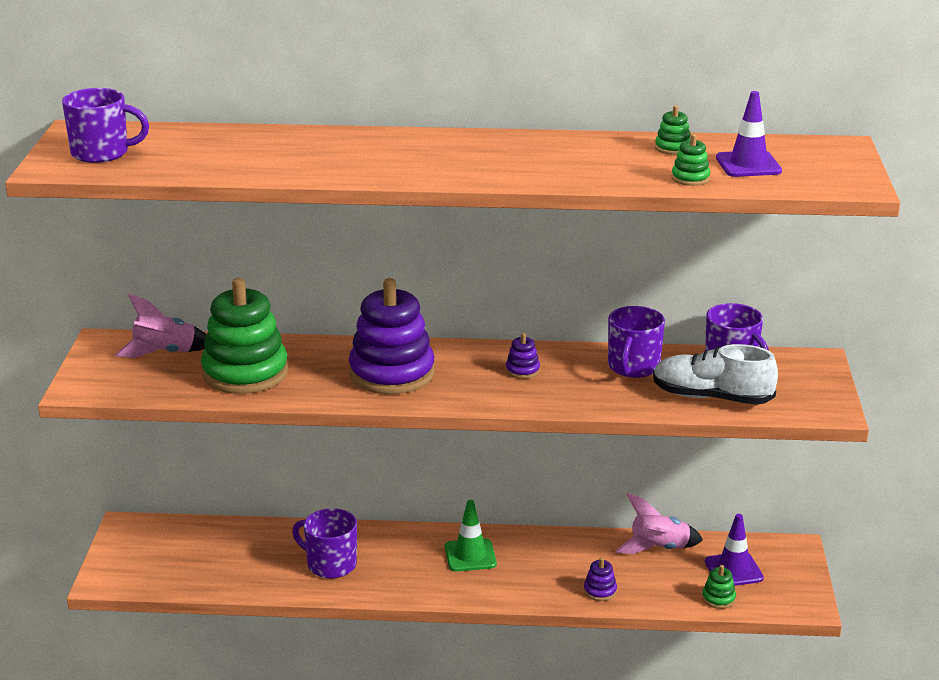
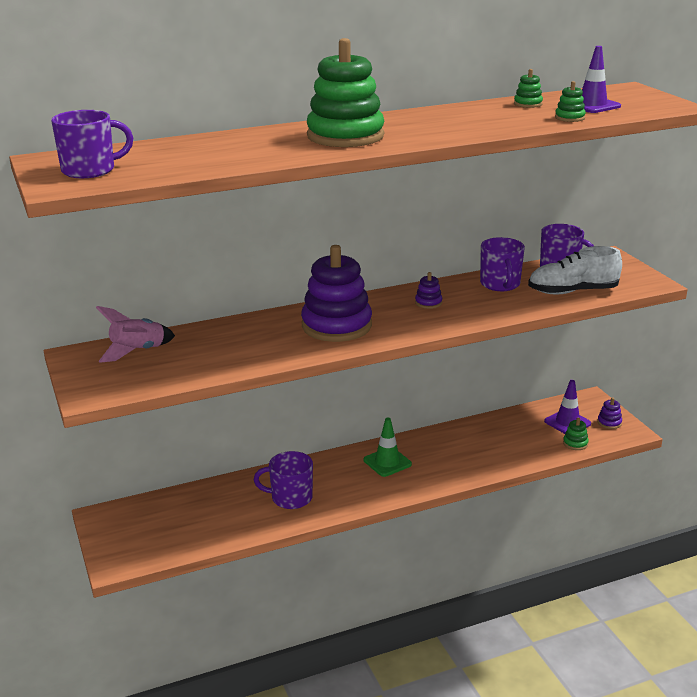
camera: 25 degrees left, 0 degrees up
green stacking toy [201,278,288,394] -> green stacking toy moved to [307,38,384,147]
purple stacking toy [584,557,617,601] -> purple stacking toy moved to [597,397,622,429]
pink rocket [616,493,703,554] -> none

